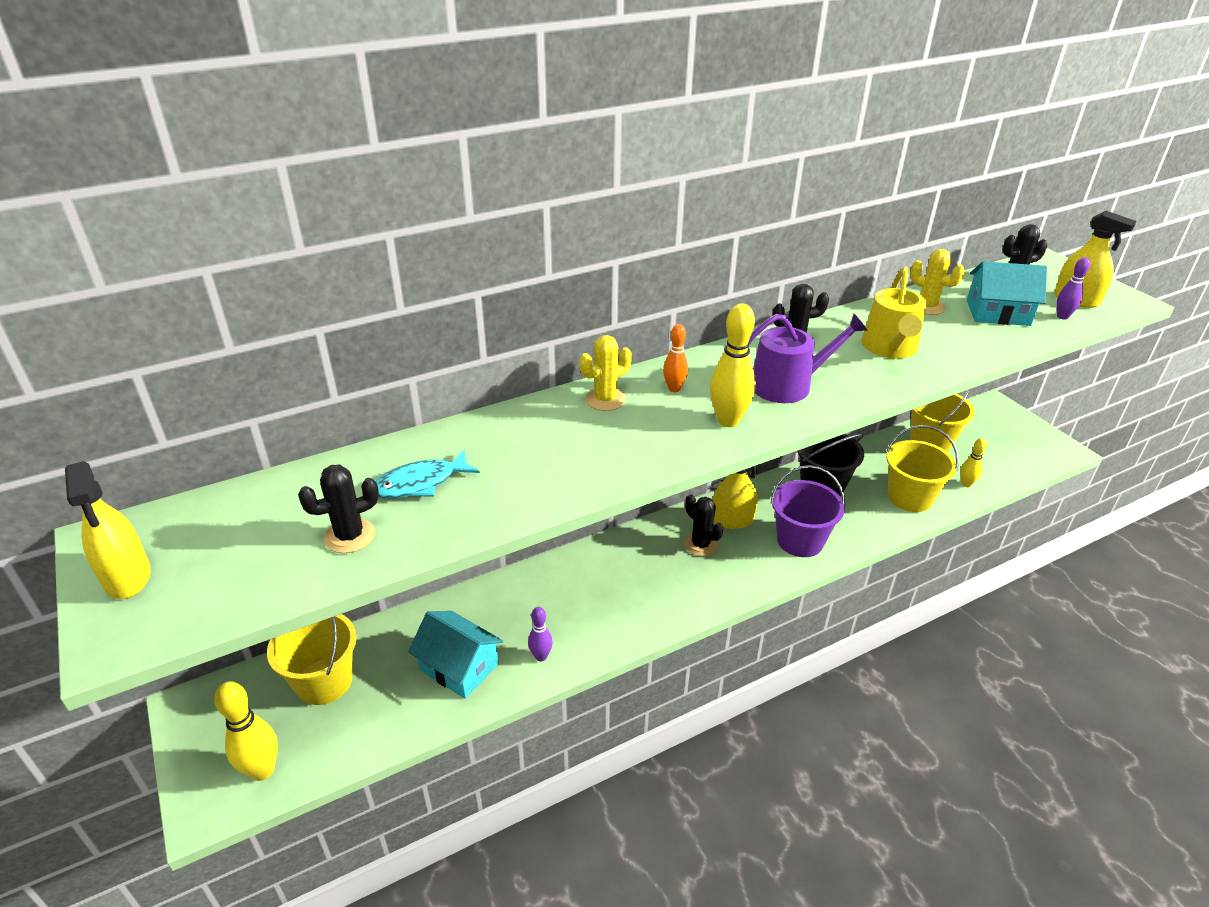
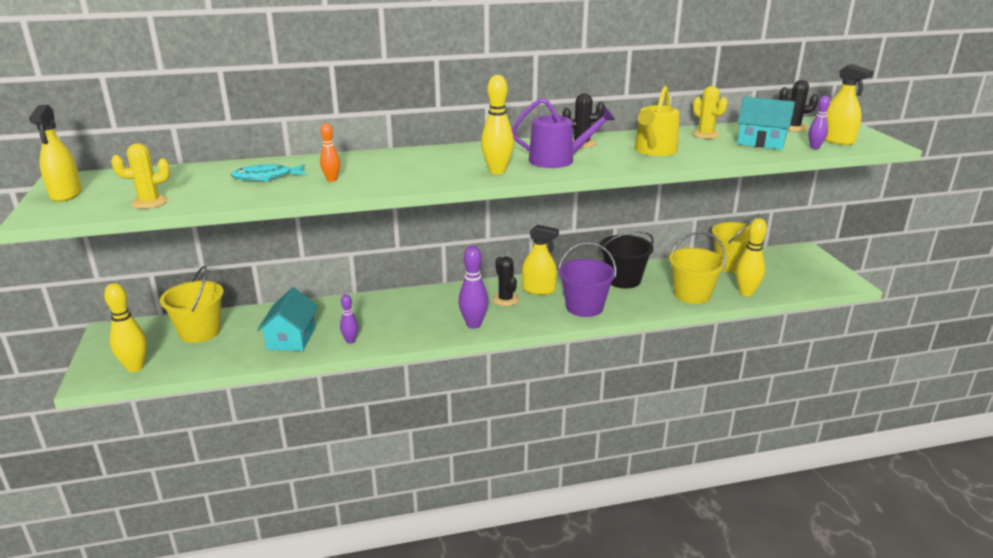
camera: 15 degrees right, 10 degrees down
black cactus [298,464,379,553] -> none
turquoise house [408,611,503,699] -> turquoise house turned 45 degrees clockwise [257,287,318,351]
yellow cactus [580,335,632,411] -> yellow cactus moved to [111,143,170,209]
orange bowling pin [663,324,688,392] -> orange bowling pin moved to [320,123,340,182]
yellow bowling pin [960,438,987,487] -> yellow bowling pin [736,218,767,296], size x1.69
none -> purple bowling pin [459,246,488,329]

